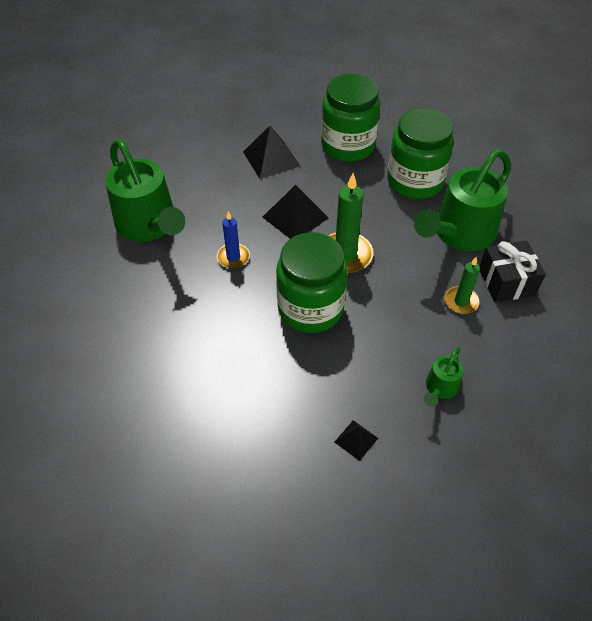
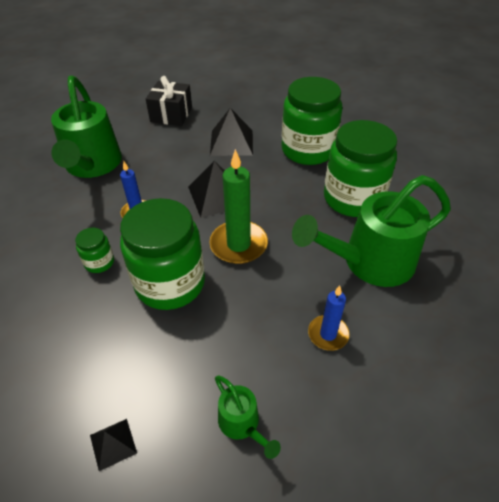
camera: 25 degrees right, 5 degrees down
green watering can [424,347,463,407] -> green watering can turned 90 degrees counterclockwise [215,376,281,459]
green candle [444,257,480,314] -> blue candle [308,286,350,351]
black gift [480,240,546,303] -> black gift moved to [146,76,192,126]
none -> green jar [75,228,114,273]

